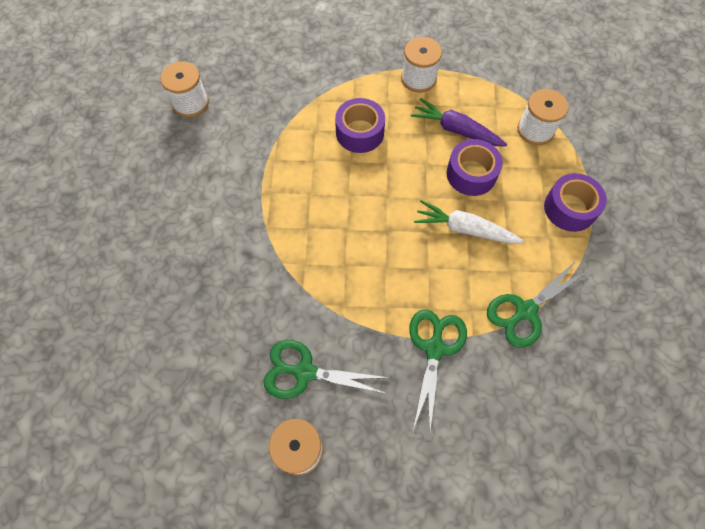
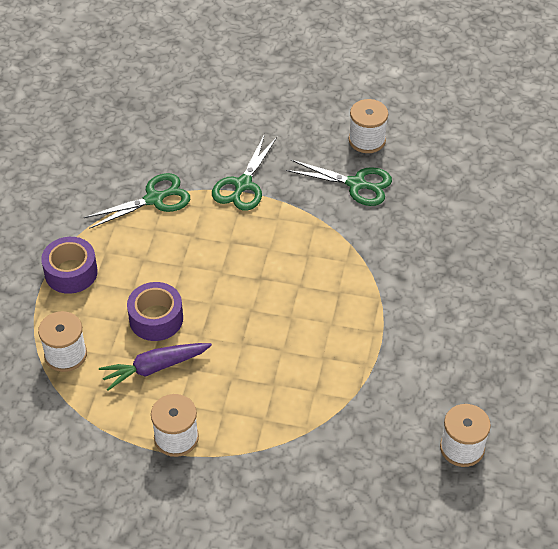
camera: 170 degrees left, 15 degrees down
purple tape [335,98,385,153] -> none
purple carrot [410,98,507,147] -> purple carrot turned 120 degrees clockwise [99,343,212,390]
white carrot [414,200,524,244] -> none

